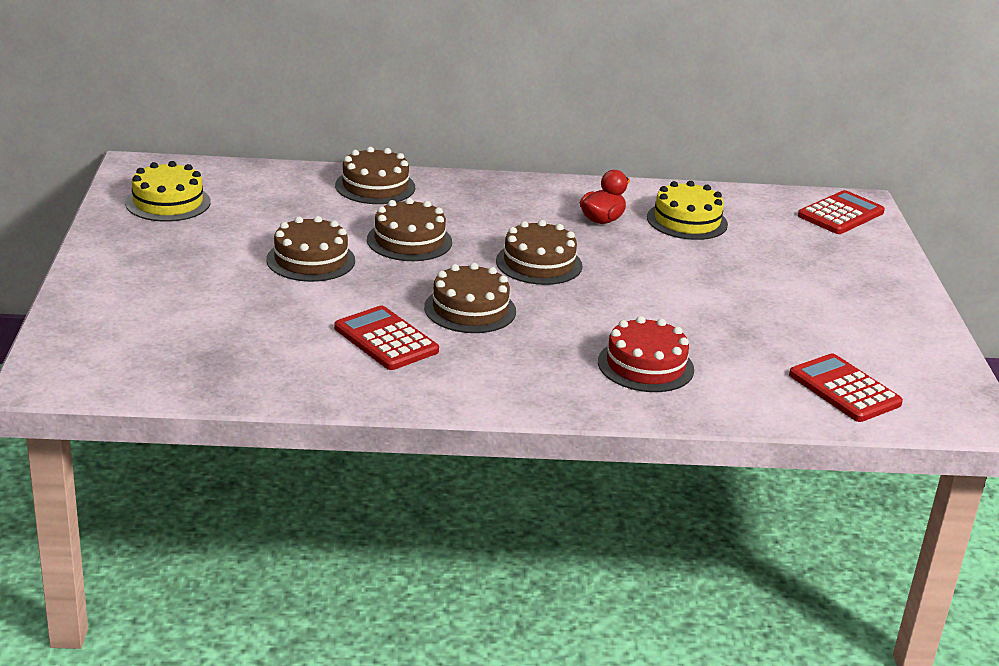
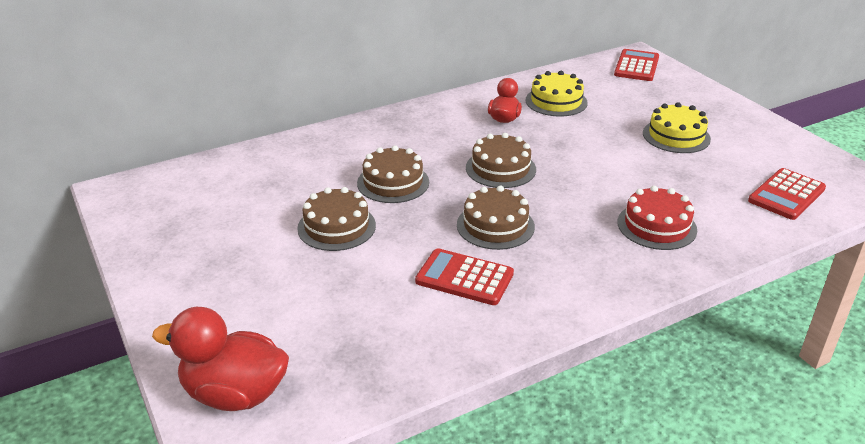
camera: 25 degrees left, 5 degrees up
yellow cake [125,161,211,222] -> yellow cake moved to [643,102,711,153]
brown cake [335,147,415,204] -> none
red calculator [789,353,903,422] -> red calculator turned 75 degrees counterclockwise [748,168,826,220]
none -> red duck [152,307,289,411]

